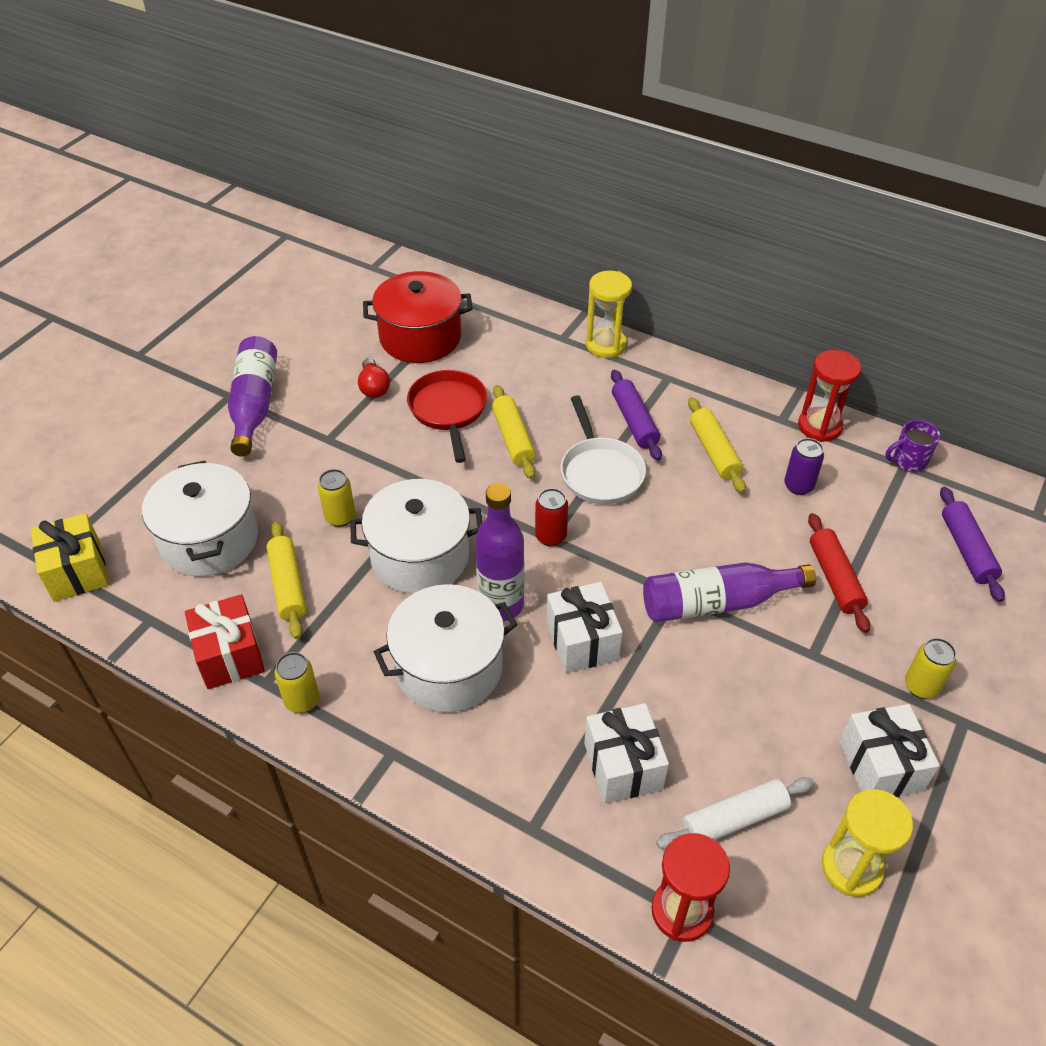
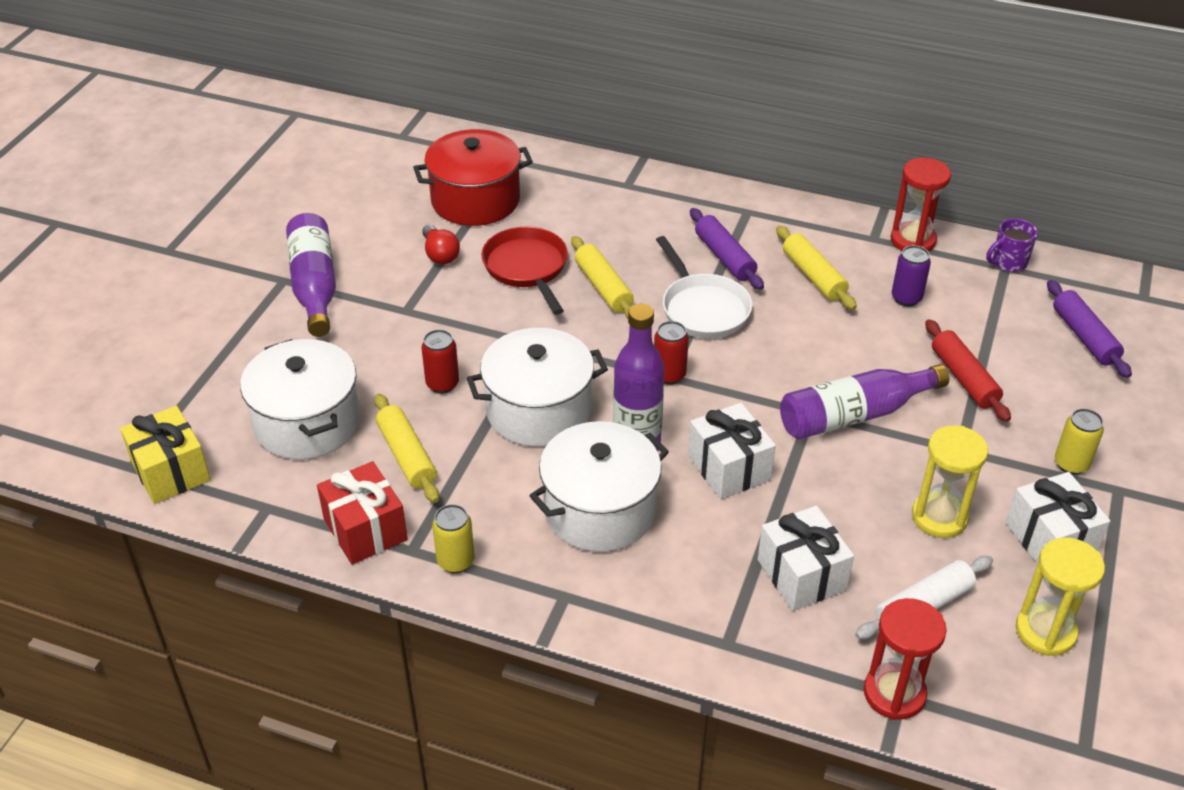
camera: 10 degrees left, 5 degrees down
yellow can [318,469,355,527] -> red can [421,329,459,393]
yellow hourglass [586,271,632,358] -> yellow hourglass moved to [912,426,988,538]

